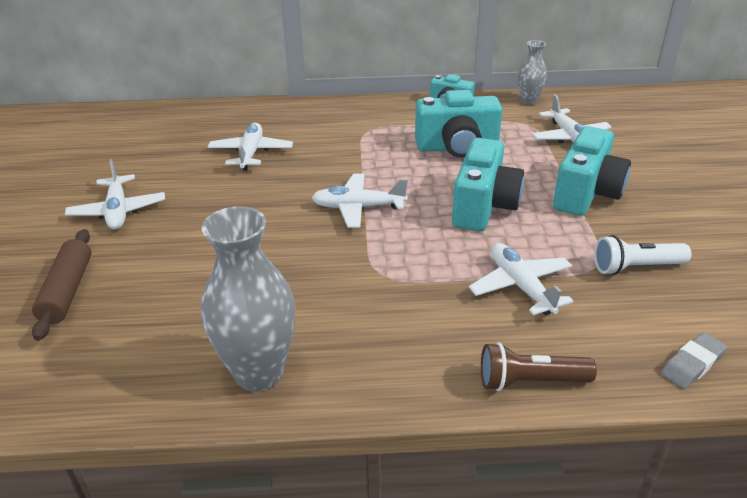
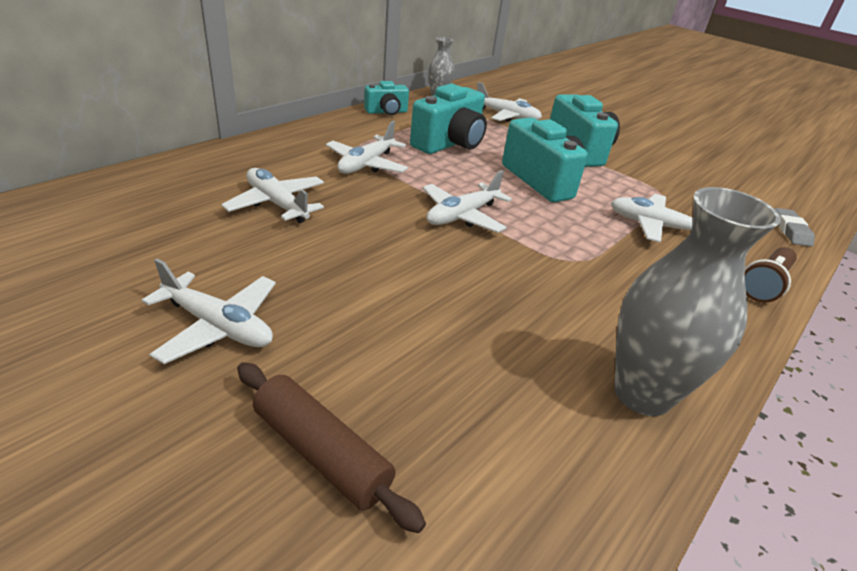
camera: 50 degrees left, 0 degrees up
white flashlight [594,235,691,275] -> none
none -> white plane [326,121,408,174]

